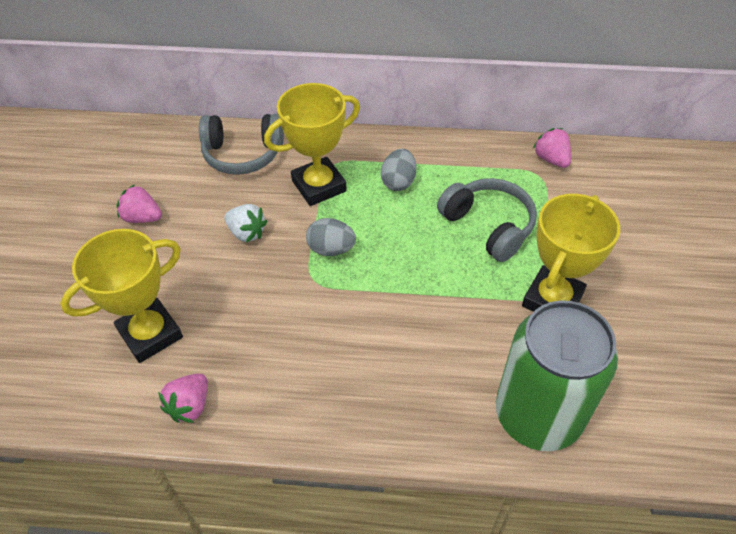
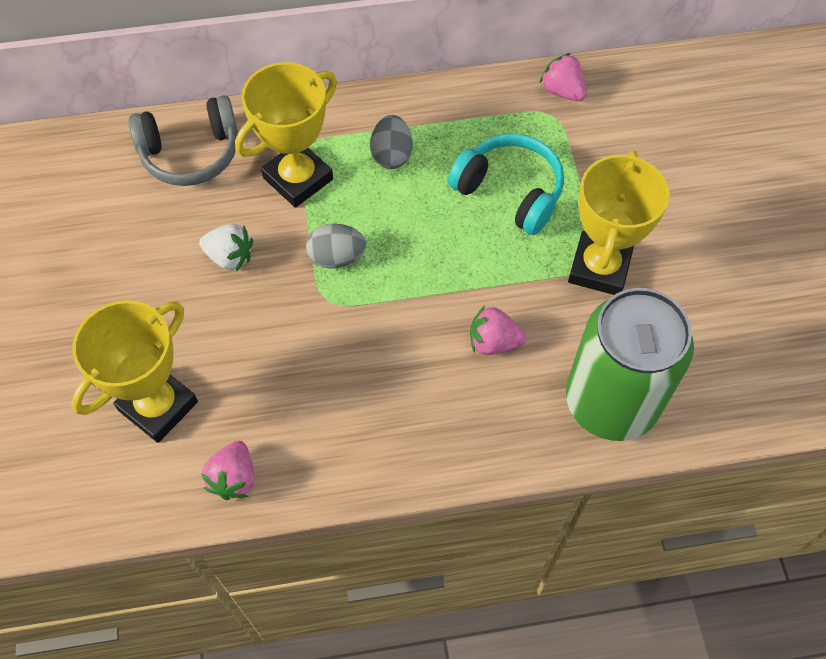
camera: 15 degrees left, 10 degrees up
pink strawberry [116,184,162,223] -> pink strawberry moved to [470,305,526,355]
grey headphones [437,178,537,262] -> turquoise headphones [448,134,564,235]

